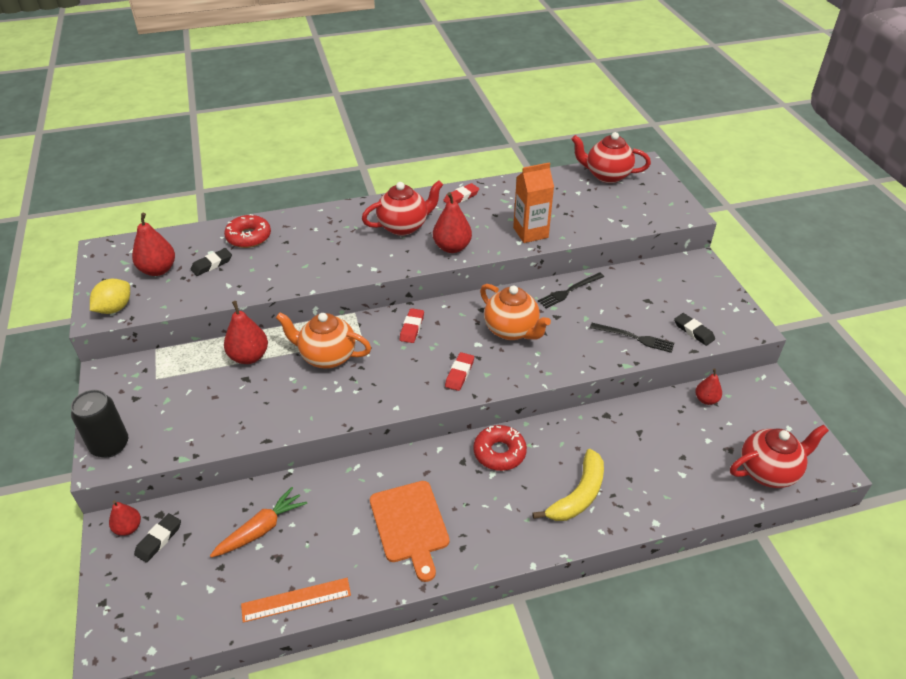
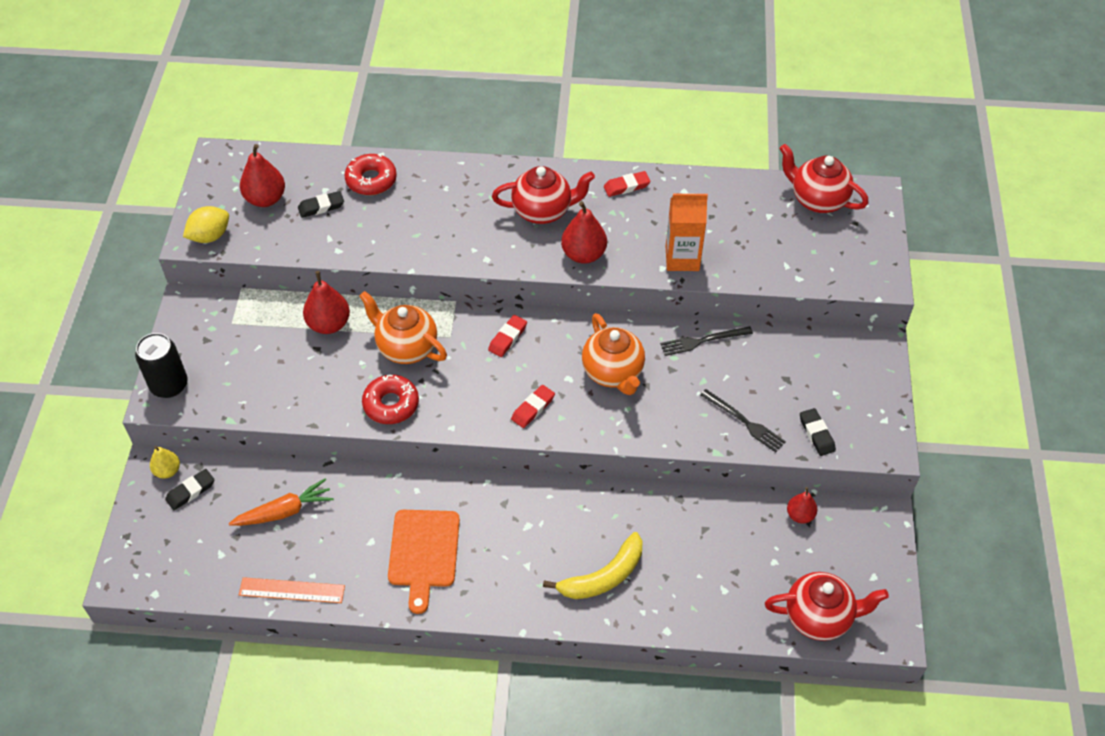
camera: 20 degrees right, 10 degrees up
red pear [109,500,141,536] -> yellow pear [150,446,180,478]
red donut [473,425,527,471] -> red donut moved to [362,375,419,424]

